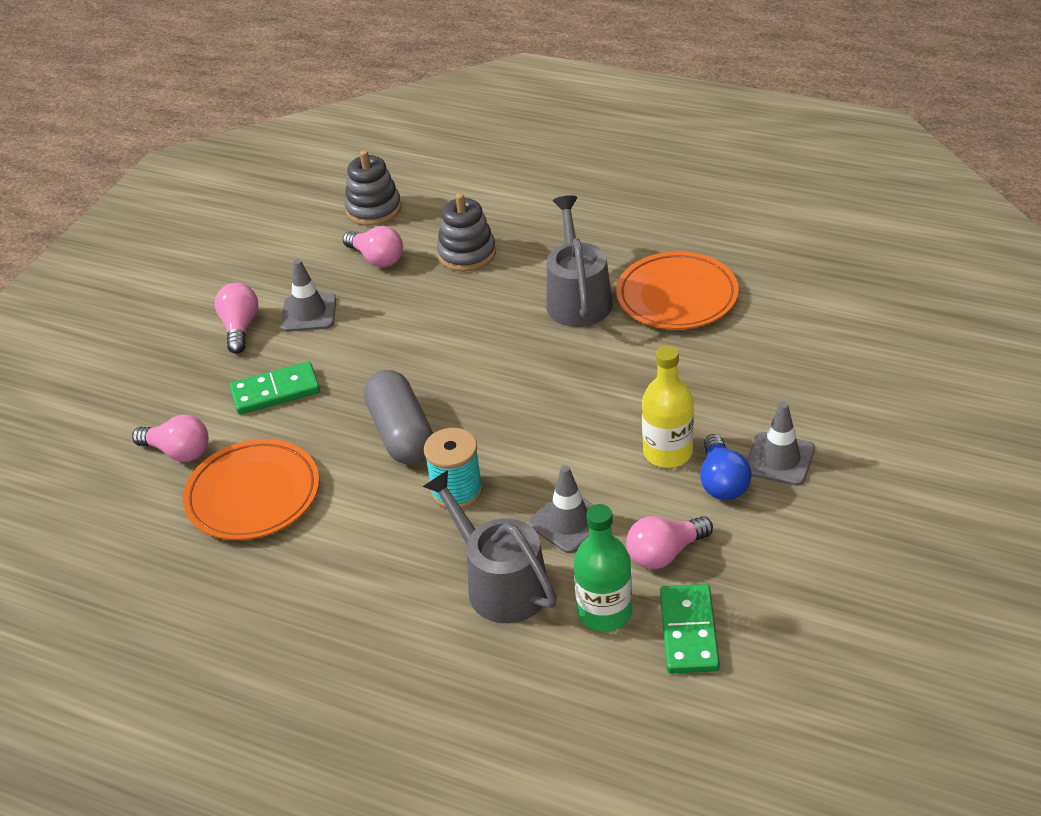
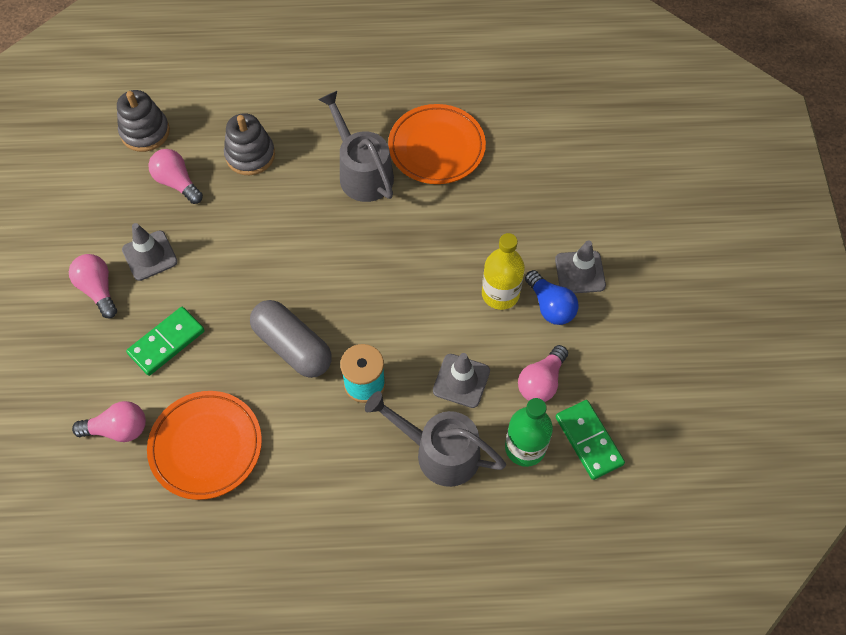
camera: 30 degrees left, 20 degrees up
pink light bulb [343,226,403,267] -> pink light bulb turned 150 degrees counterclockwise [148,149,203,204]

